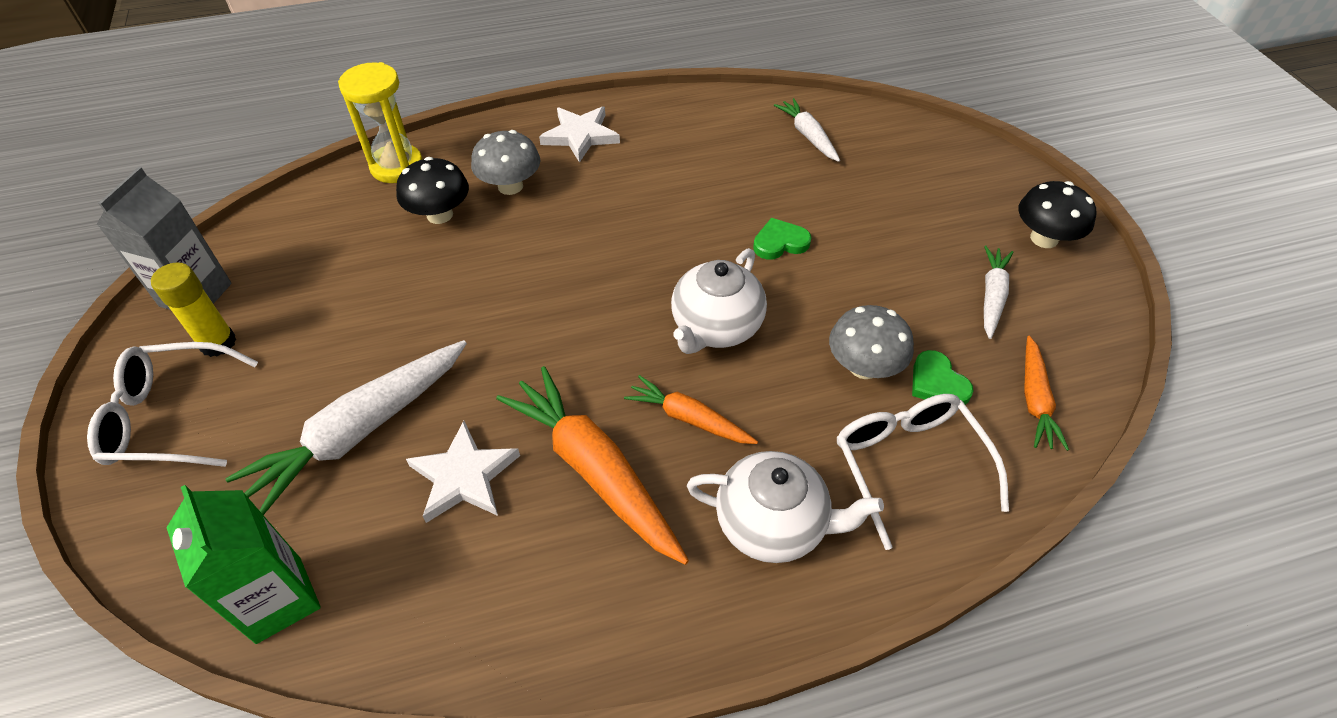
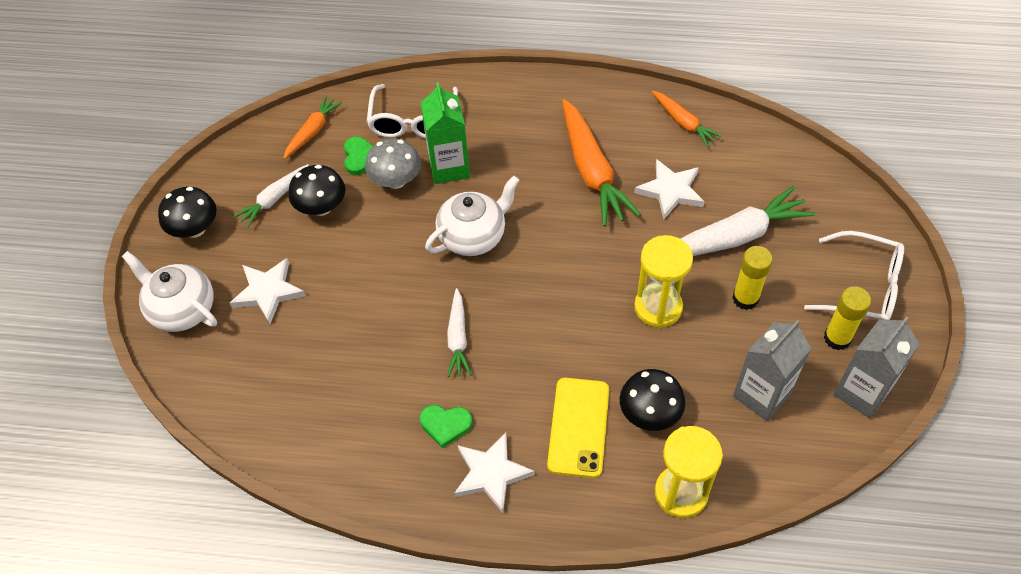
camera: 155 degrees left, 5 degrees up
green carton [166,485,321,644] -> green carton moved to [421,82,470,184]
grey mushroom [471,130,540,195] -> yellow phone [547,378,609,478]
orange carrot [624,375,758,444] -> orange carrot moved to [652,91,722,147]
white teapot [687,451,884,563] -> white teapot moved to [122,251,217,332]
green heart [753,218,812,260] -> green heart moved to [420,405,472,448]
white carrot [774,98,840,162] -> white carrot moved to [447,288,472,377]
none -> white star [230,258,306,324]
none -> black mushroom [289,165,345,216]
none -> yellow hourglass [634,235,693,328]
none -> yellow glue stick [732,246,773,310]
none -> grey carton [733,320,812,421]

